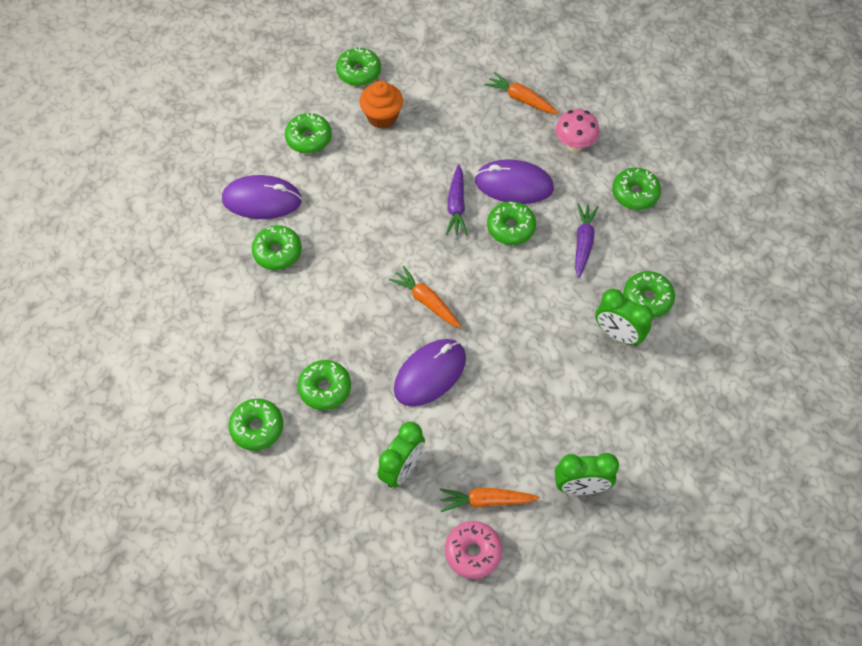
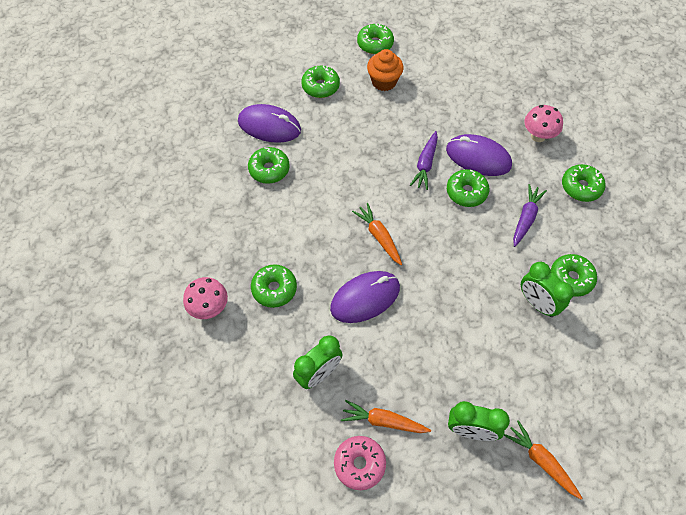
camera: 15 degrees right, 0 degrees up
green donut [229,399,283,451] -> pink mushroom [183,277,228,319]
orange carrot [485,72,559,114] -> orange carrot moved to [504,420,582,500]

